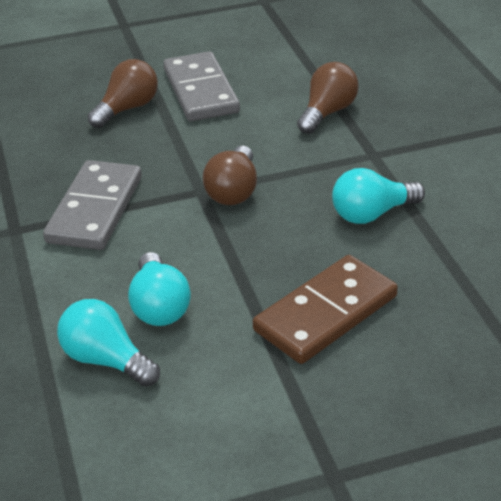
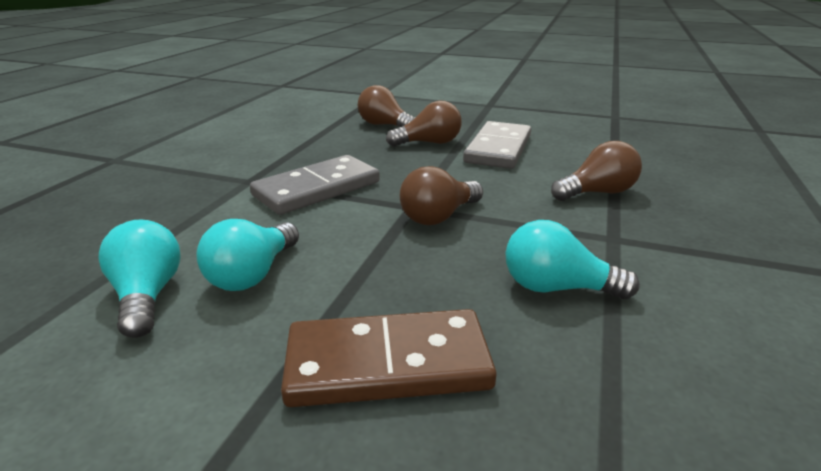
camera: 35 degrees right, 10 degrees down
none -> brown light bulb [358,85,415,127]

